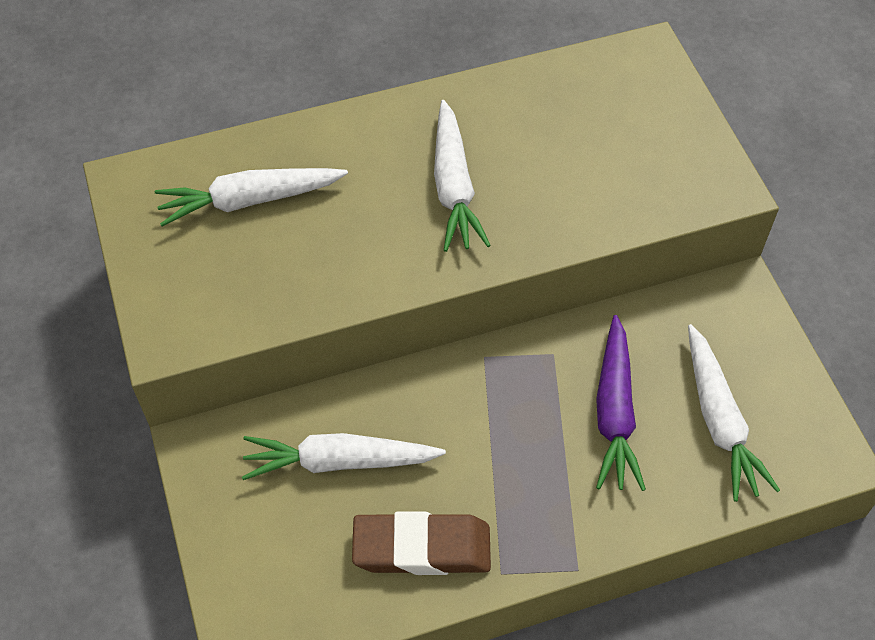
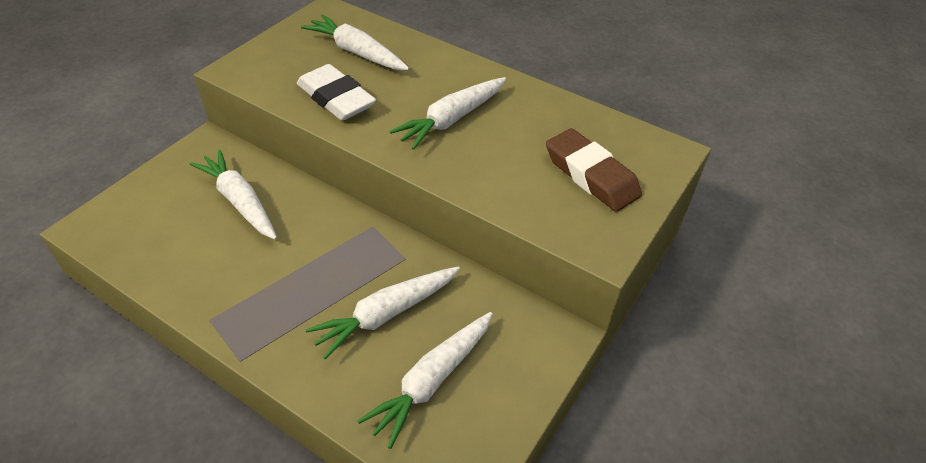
camera: 50 degrees right, 10 degrees down
brown eraser [352,512,491,575] -> brown eraser moved to [546,128,642,212]
purple carrot [596,315,646,491] -> white carrot [306,267,460,360]
none -> white eraser [297,64,376,120]

